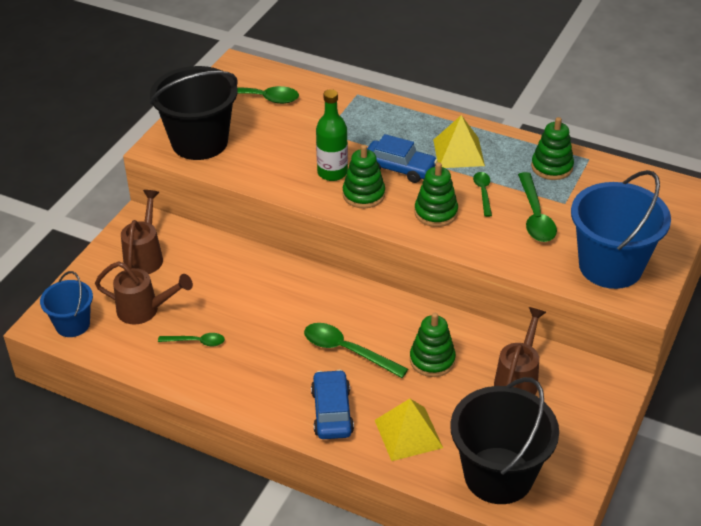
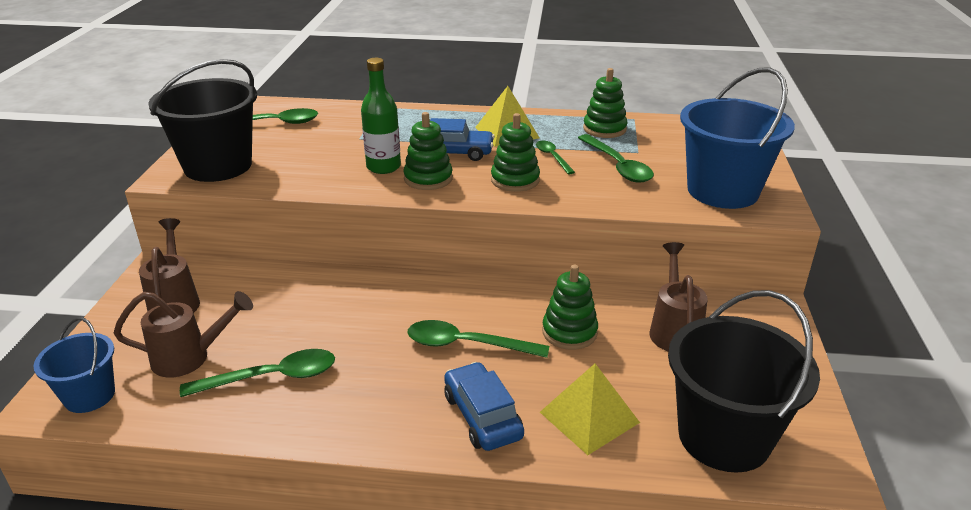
camera: 20 degrees left, 10 degrees down
green spoon [158,333,225,346] -> green spoon [180,349,335,397], size x1.69

